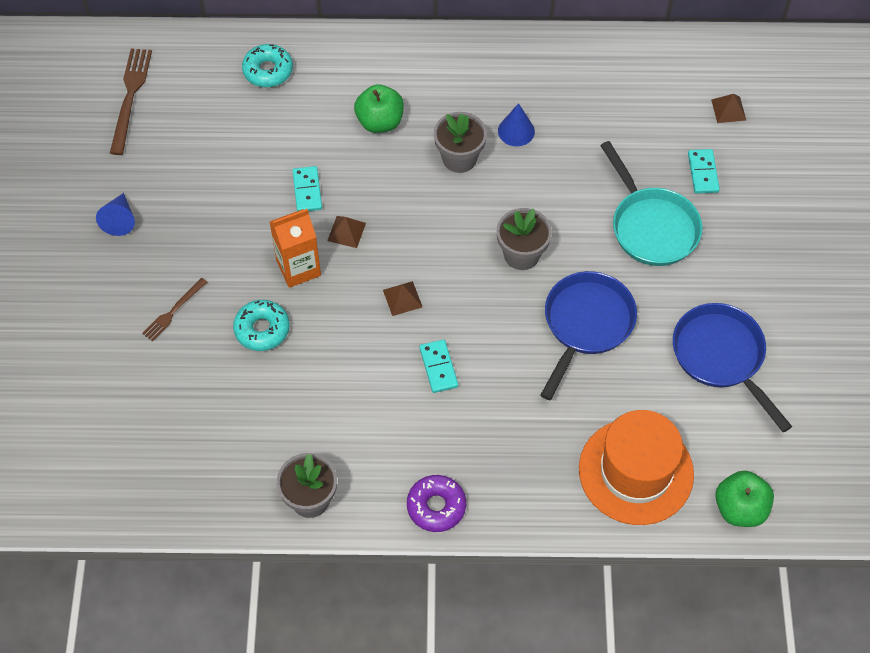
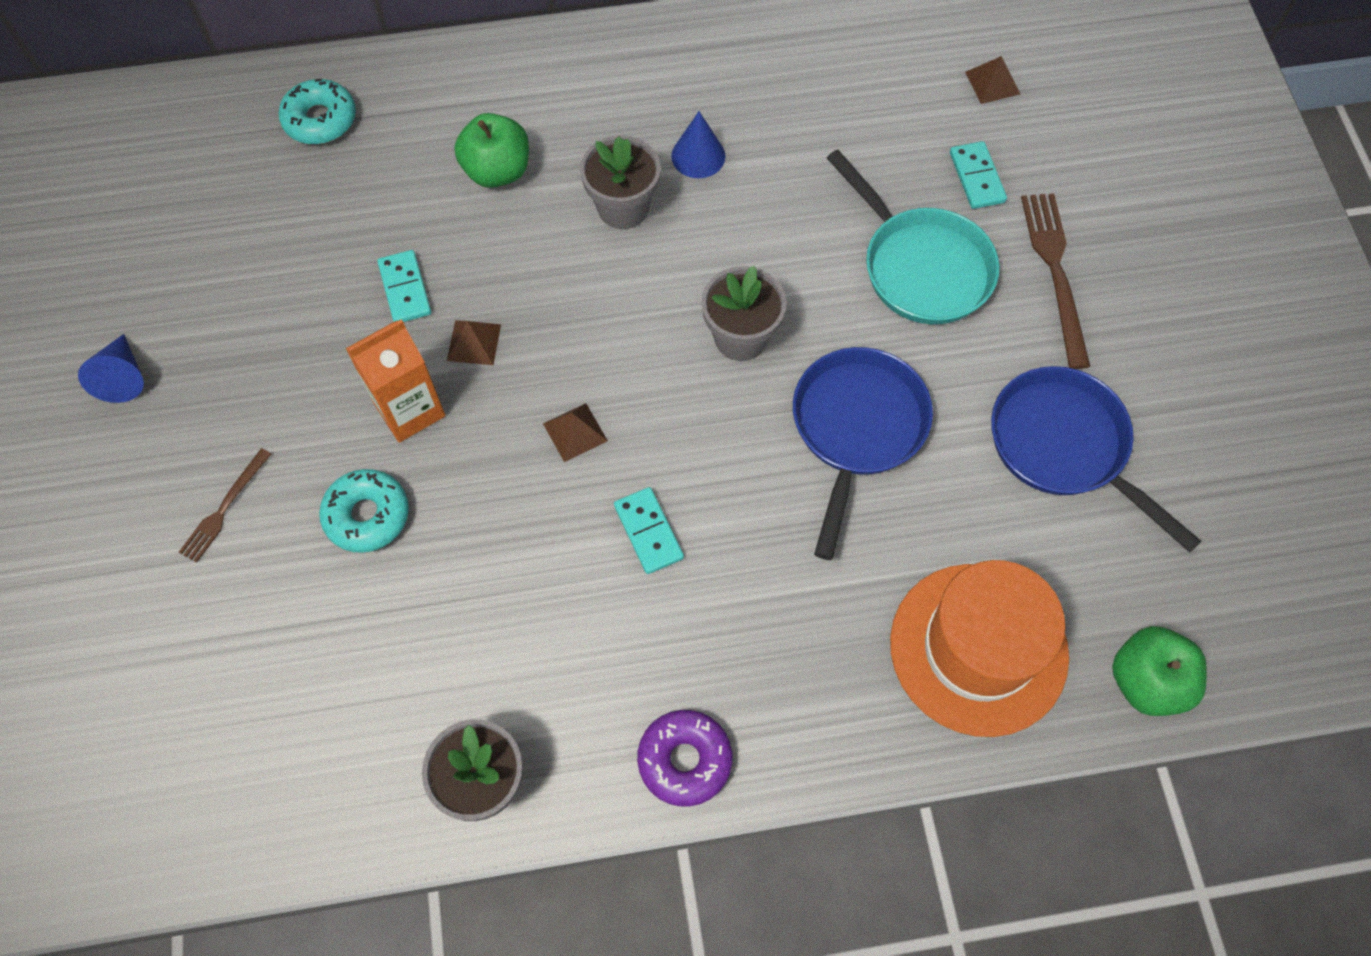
camera: 10 degrees left, 5 degrees up
brown fork [110,48,152,155] -> brown fork moved to [1021,193,1090,369]

